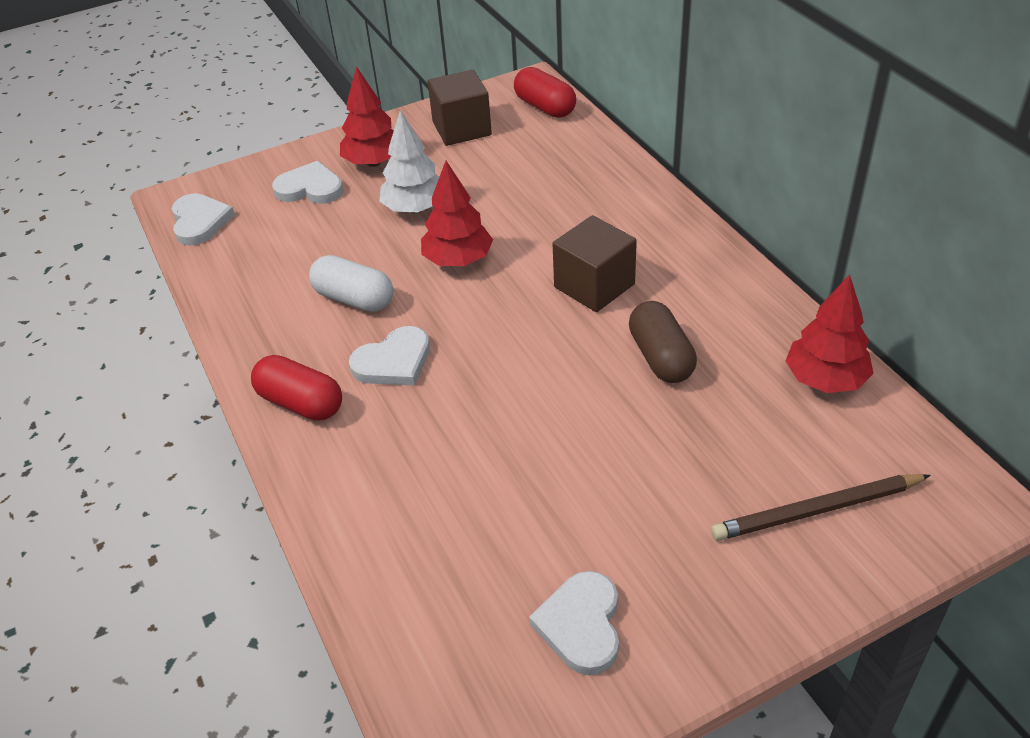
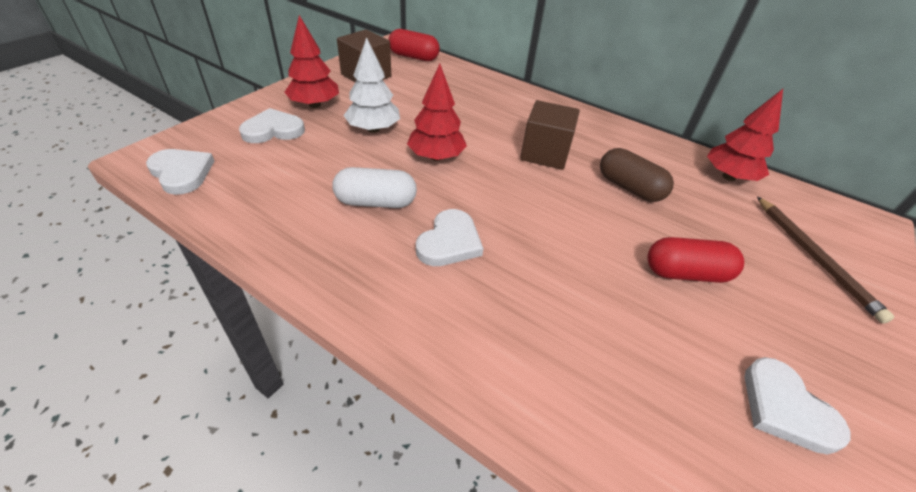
camera: 35 degrees left, 0 degrees up
red capsule [251,355,342,421] -> red capsule moved to [647,237,744,283]
brown pencil [711,474,931,541] -> brown pencil turned 60 degrees counterclockwise [757,196,894,324]

